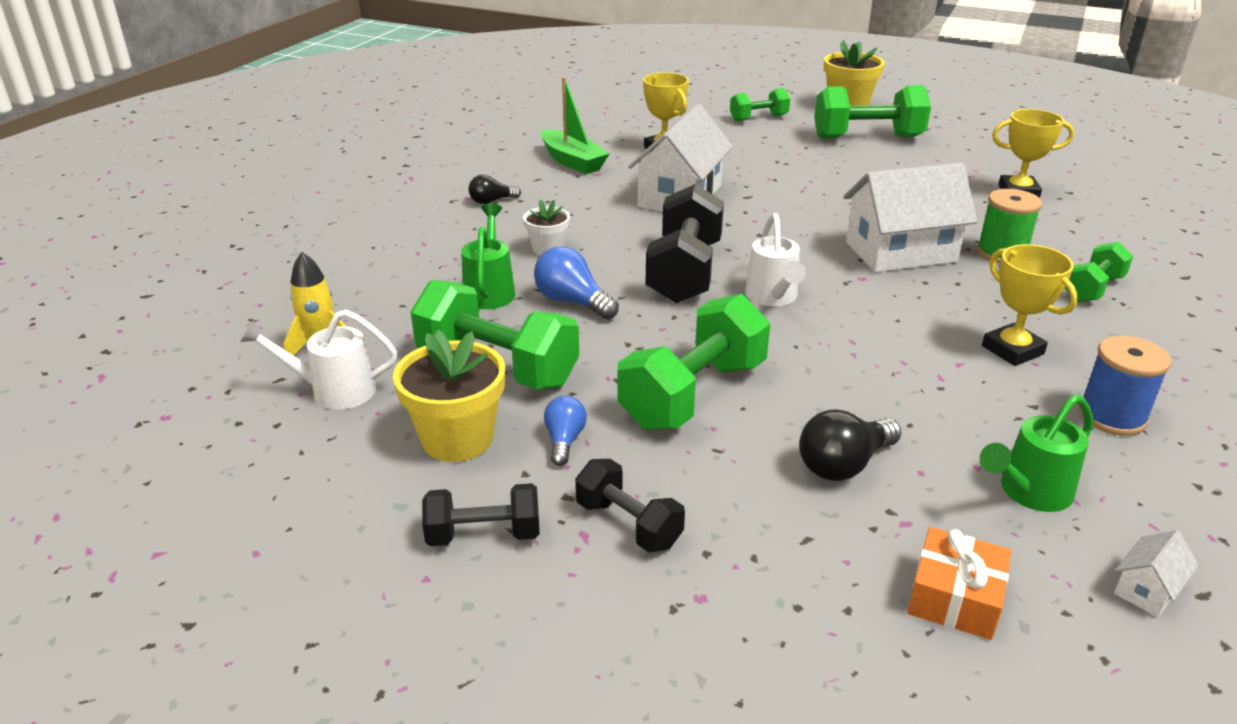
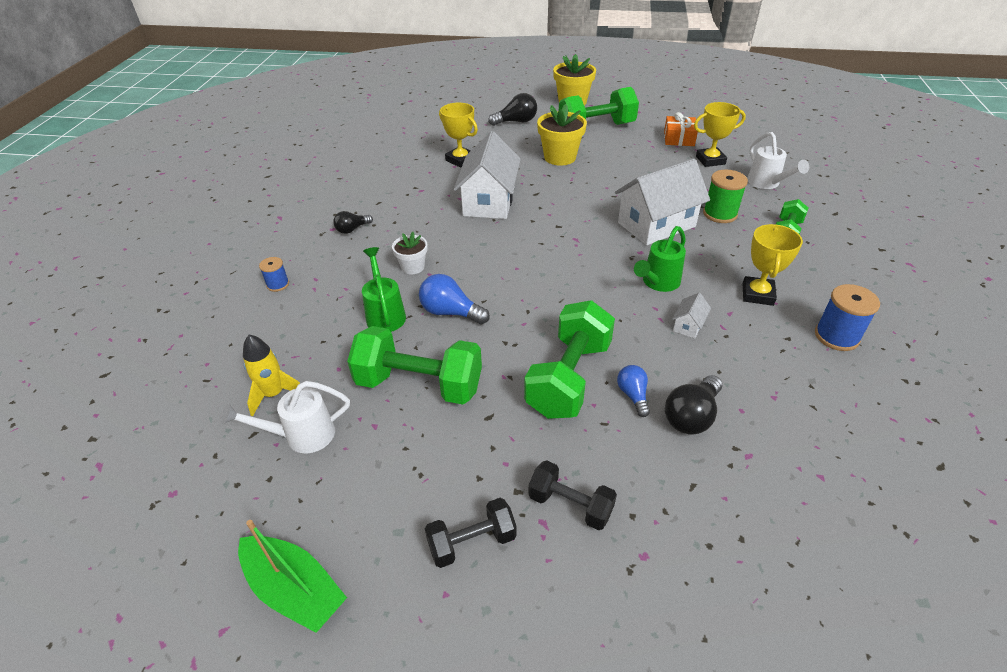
camera: 15 degrees left, 10 degrees up
yellow flower pot [393,330,505,462] -> yellow flower pot moved to [537,104,587,166]
green boat [541,77,610,174] -> green boat moved to [238,520,347,633]
blue light bulb [544,396,587,466] -> blue light bulb moved to [617,365,650,417]
black dumbbell [645,184,724,303] -> none
green dumbbell [730,88,790,122] -> black light bulb [488,93,537,126]
white watering can [745,213,806,306] -> white watering can moved to [747,132,809,189]
orange gift [907,527,1011,640] -> orange gift moved to [664,112,698,146]
green watering can [980,394,1093,512] -> green watering can moved to [634,226,686,292]
yellow trophy [982,244,1078,366] -> yellow trophy turned 60 degrees clockwise [743,224,803,306]
white house [1114,530,1199,617] -> white house moved to [672,293,711,338]
none -> blue spool [259,257,289,292]

